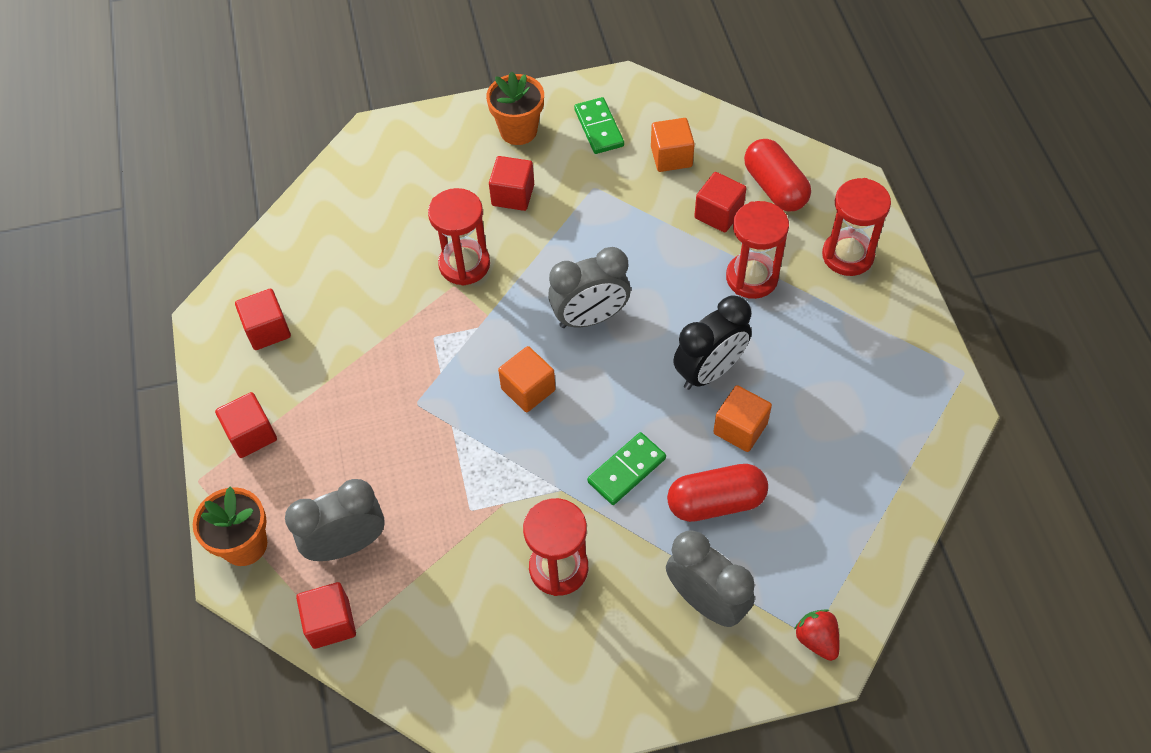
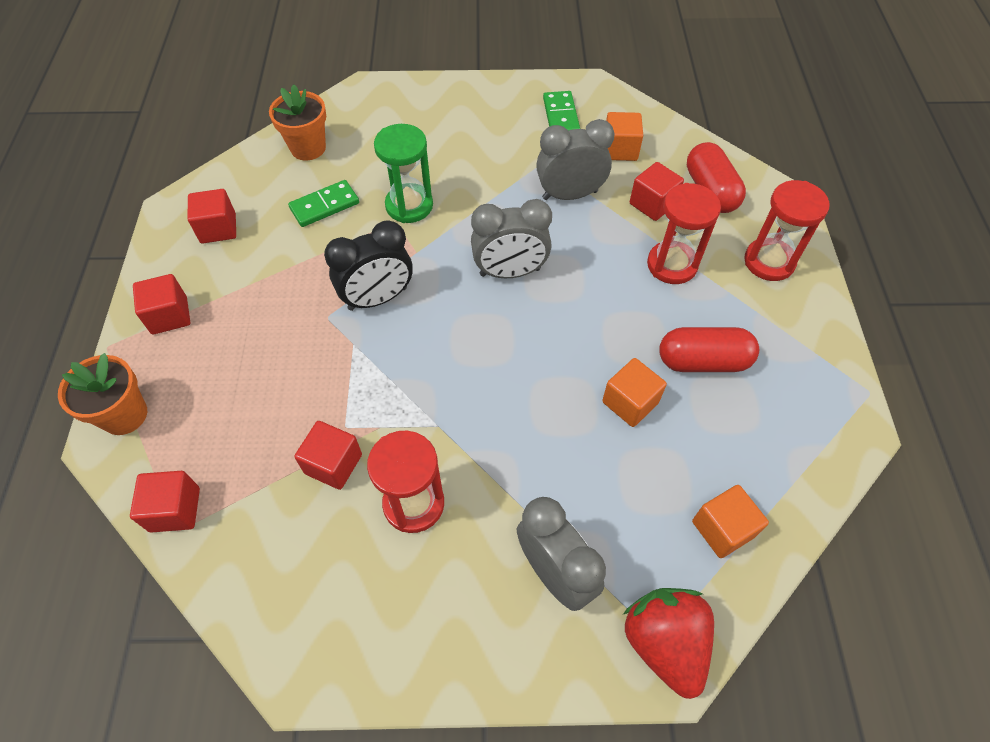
camera: 10 degrees right, 0 degrees up
grey clock [285,479,385,561] -> grey clock moved to [536,119,615,200]
red hourglass [428,188,490,286] -> green hourglass [374,124,433,223]
orange flower pot [486,71,544,145] -> orange flower pot moved to [269,85,326,160]
red cube [489,156,534,211] -> red cube moved to [294,421,362,490]
orange cube [498,346,556,412] -> orange cube moved to [692,485,769,558]
green domino [587,432,666,505] -> green domino moved to [288,180,359,227]
red capsule [667,464,768,522] -> red capsule moved to [659,327,759,372]
black clock [673,296,752,390] -> black clock moved to [324,220,413,311]
red strawberry [794,609,839,661] -> red strawberry [623,588,714,699], size x1.80

